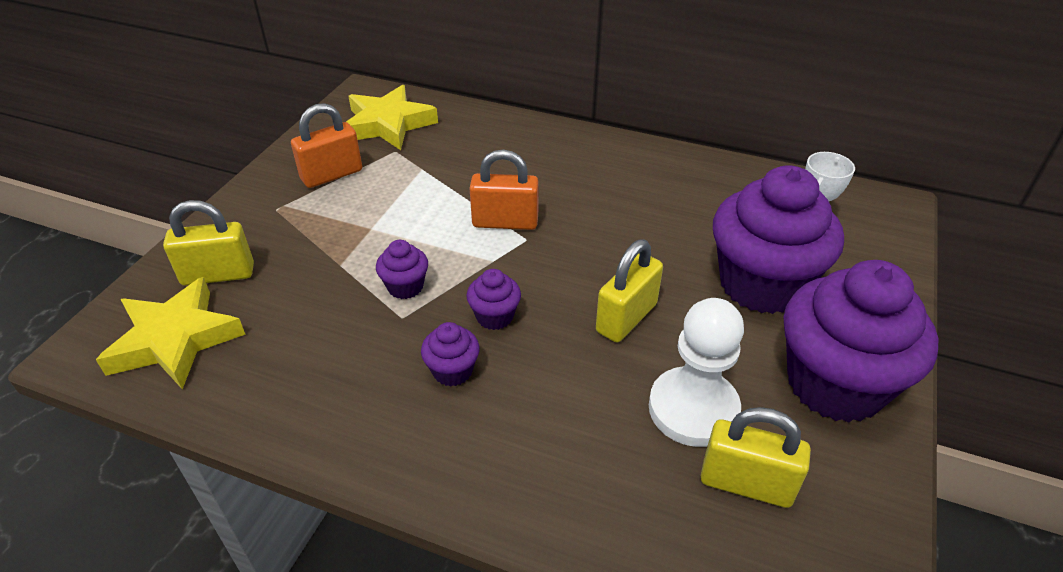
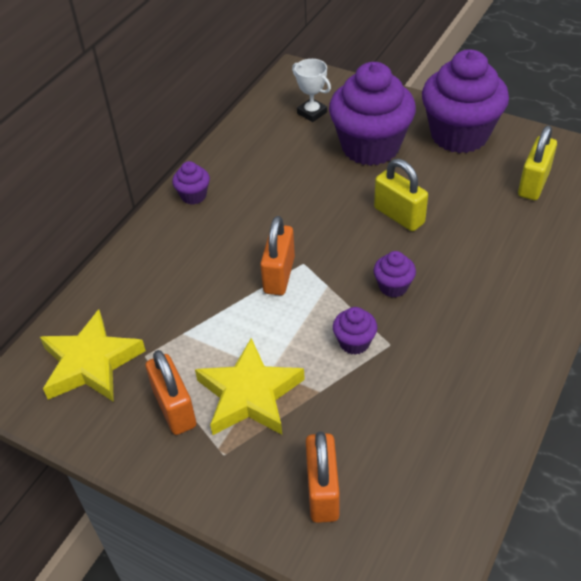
camera: 80 degrees left, 5 degrees up
yellow star [96,277,246,390] -> yellow star moved to [195,338,305,435]
yellow padlock [163,200,254,286] -> orange padlock [306,431,340,523]
purple cupcake [421,322,480,386] -> purple cupcake moved to [172,161,210,205]
white pawn [649,298,744,447] -> none

